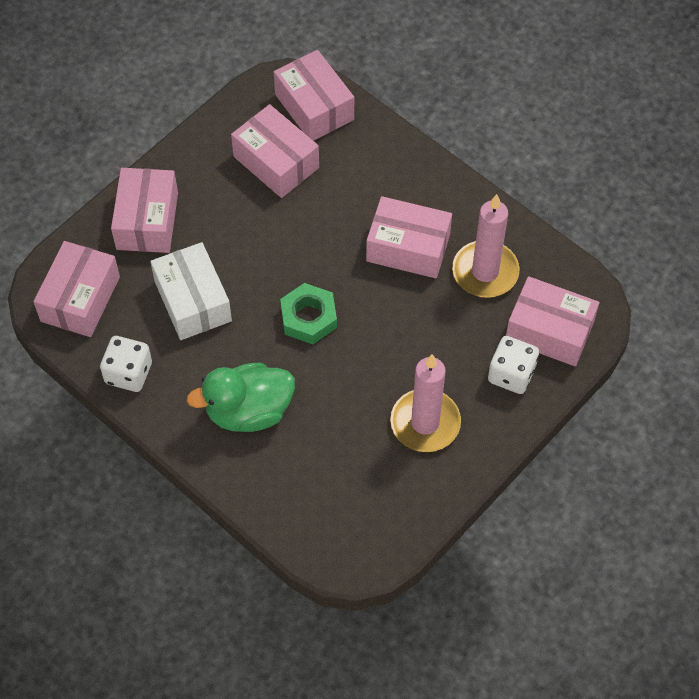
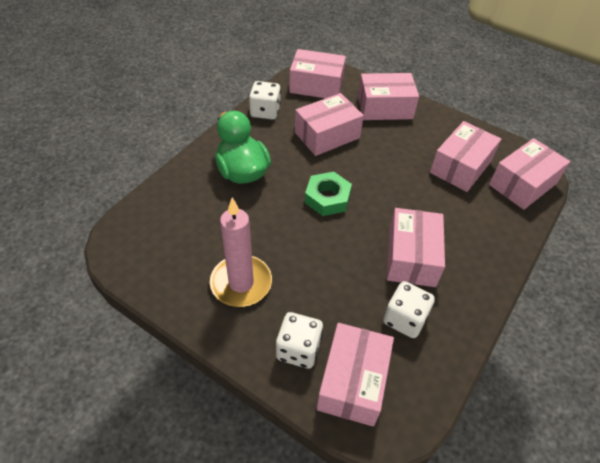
camera: 80 degrees right, 10 degrees down
white box [150,242,232,340] -> pink box [295,93,364,156]
pink candle [452,194,519,298] -> white dice [383,281,435,338]

